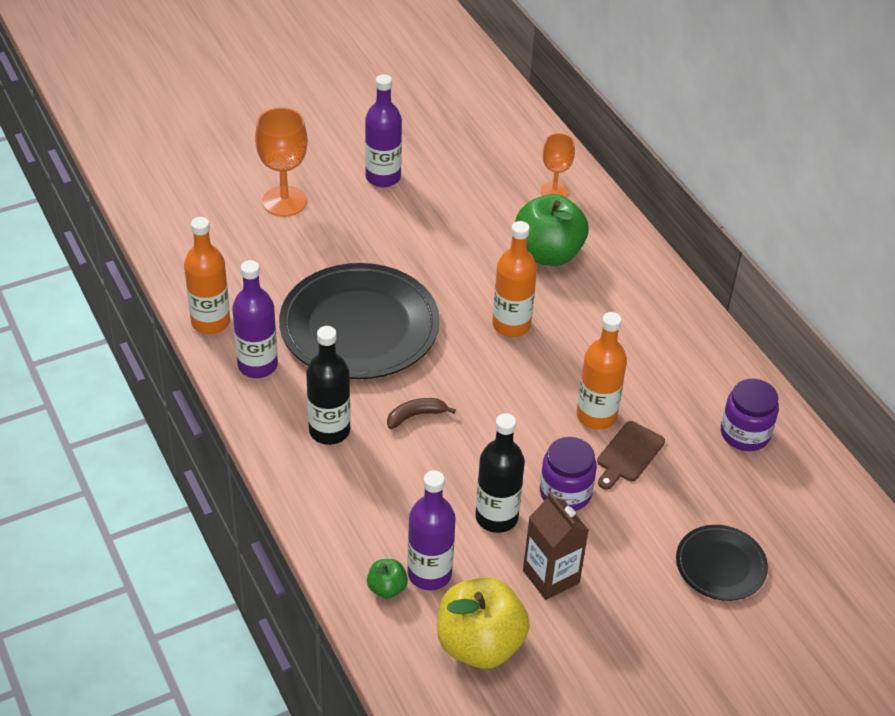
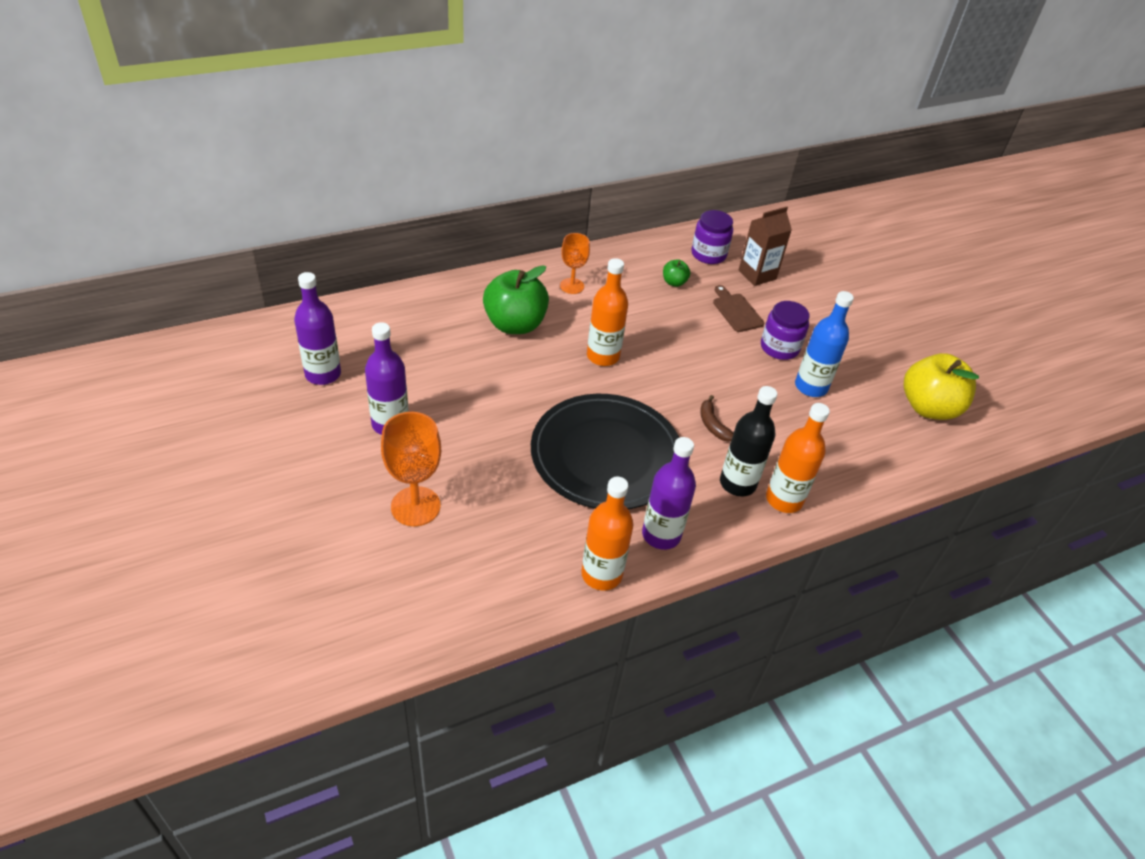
camera: 90 degrees left, 0 degrees up
green apple [367,559,408,599] -> green apple moved to [663,259,691,287]
purple bottle [407,470,456,590] -> purple bottle moved to [294,272,341,385]
black bottle [475,413,525,533] -> blue bottle [795,291,854,397]
brown carton [523,492,589,600] -> brown carton moved to [739,207,792,286]
orange goblet [541,133,575,198] -> orange goblet moved to [560,233,590,294]
orange bottle [577,312,627,430] -> orange bottle moved to [766,403,830,513]
brown cutting board [597,421,665,490] -> brown cutting board turned 150 degrees counterclockwise [713,285,764,332]
black plate [676,525,768,601] -> none

